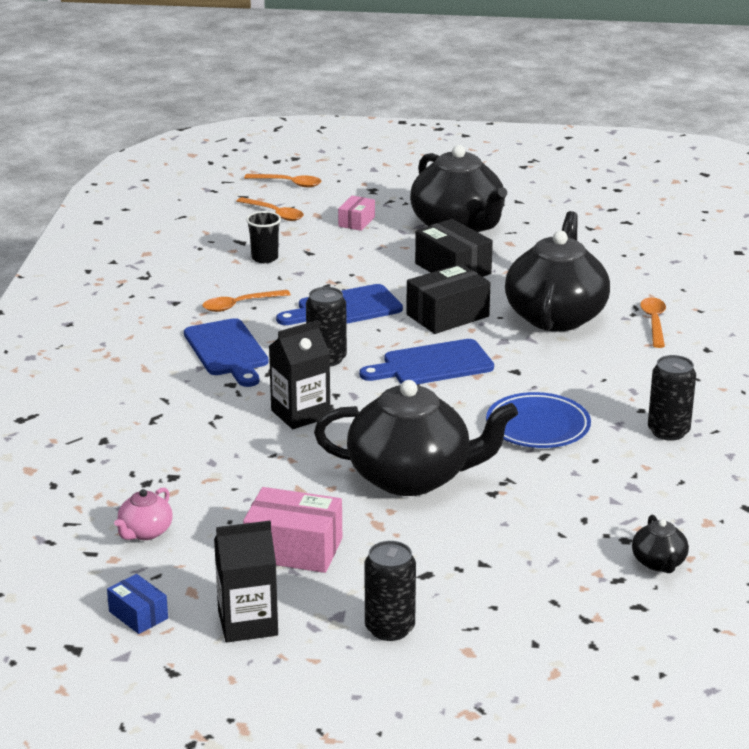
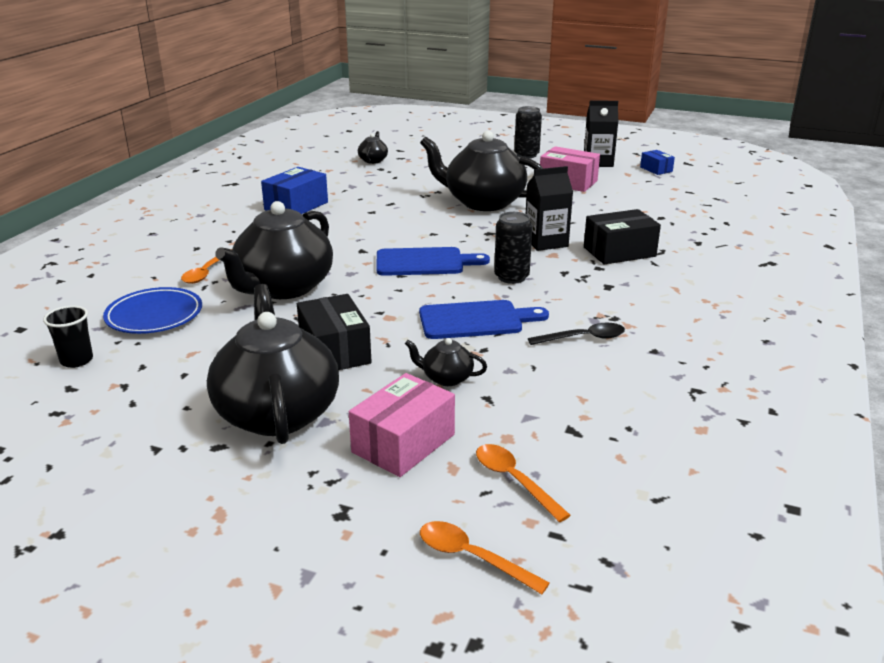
camera: 165 degrees left, 0 degrees up
pink teapot [114,487,173,540] -> none
blue cutting board [184,318,268,387] -> none
orange spoon [202,290,291,312] -> black spoon [528,323,625,345]
black cup [246,211,281,263] -> black cup moved to [43,306,93,368]
pink box [338,196,375,231] -> pink box [349,373,455,477], size x1.77
black box [406,264,491,334] -> black box moved to [584,209,661,264]
blue plate [486,392,591,448] -> blue plate moved to [103,287,202,334]
black can [648,355,696,441] -> blue box [261,167,328,214]
none -> black teapot [405,338,487,386]

